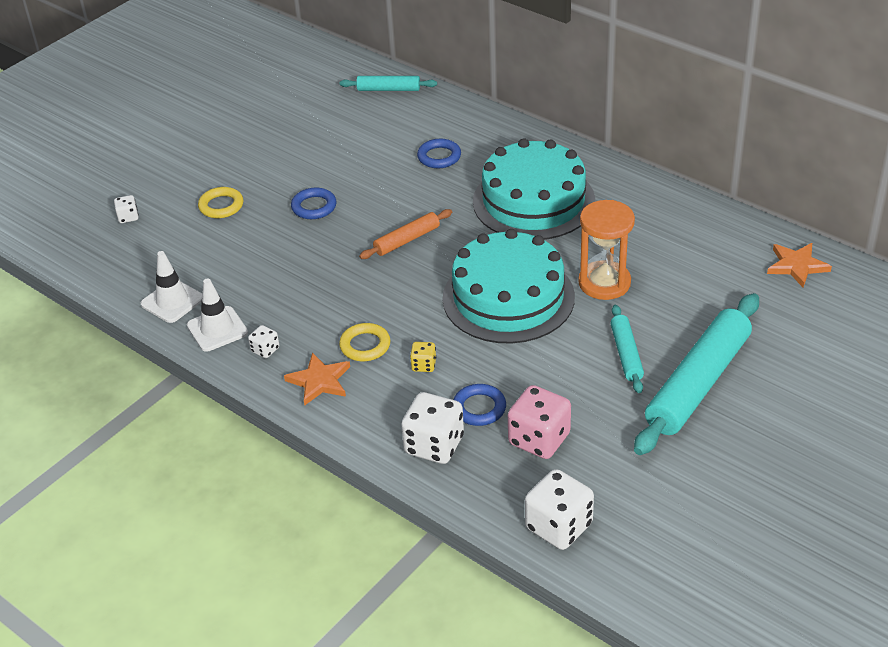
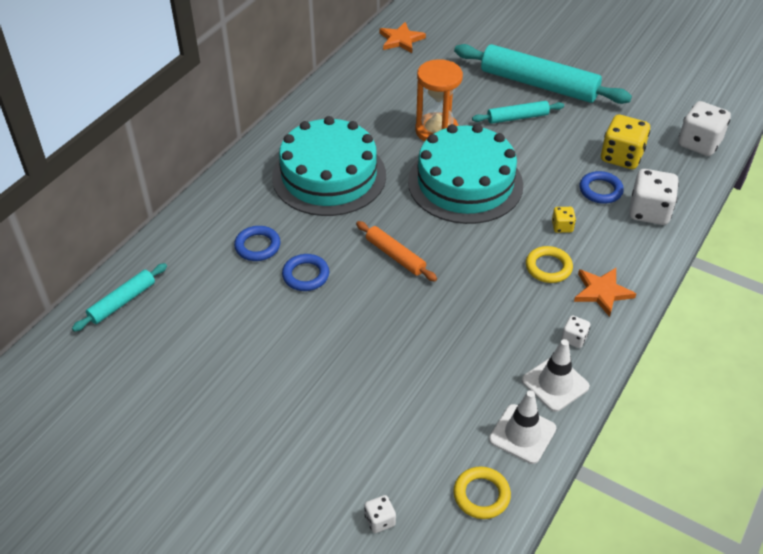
camera: 100 degrees left, 5 degrees up
yellow ring [198,187,243,218] -> yellow ring moved to [453,466,511,519]
blue ring [291,187,336,219] -> blue ring moved to [282,254,329,291]
turquoise rolling pin [340,76,437,91] -> turquoise rolling pin turned 45 degrees clockwise [72,263,167,332]
pink dice [508,385,571,459] -> yellow dice [601,115,650,169]

